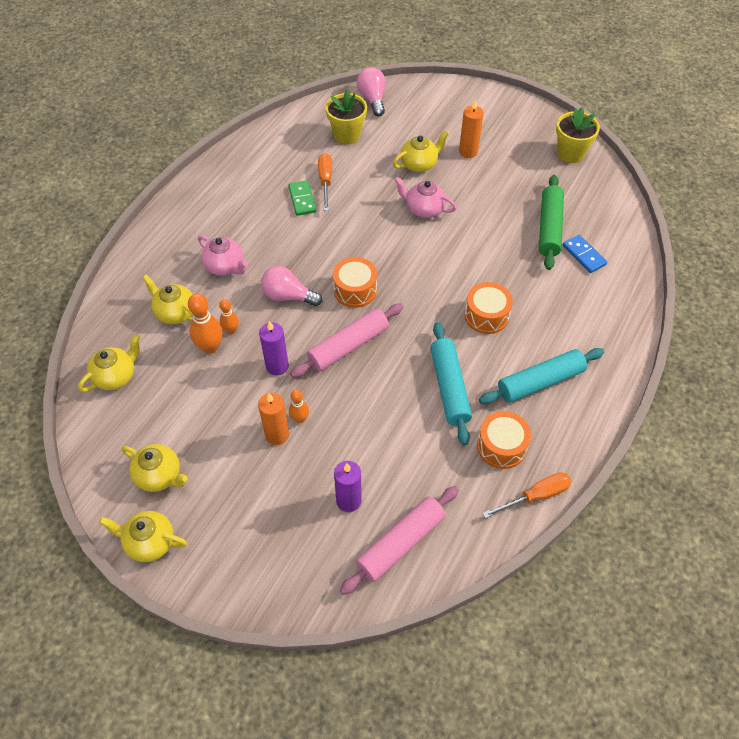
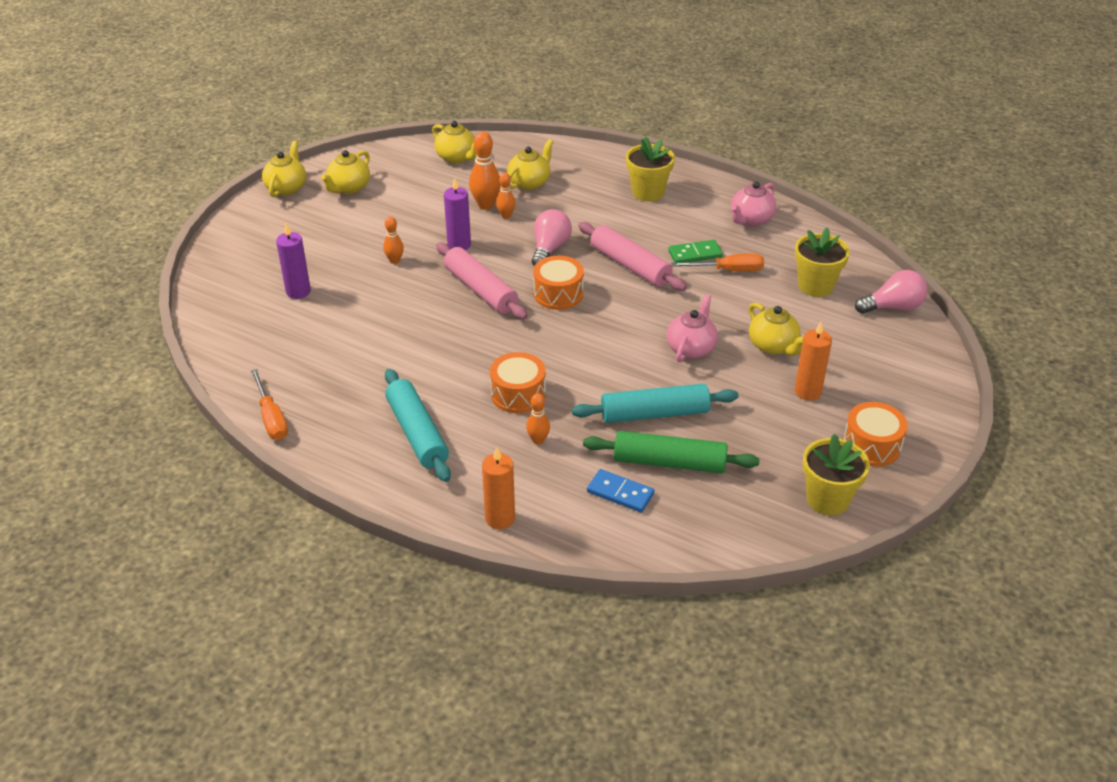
camera: 90 degrees right, 15 degrees down
pink teapot [198,235,248,276] -> pink teapot moved to [731,181,776,226]
orange candle [258,393,289,445] -> orange candle moved to [482,447,515,529]
pink rolling pin [340,486,459,595] -> pink rolling pin moved to [578,222,687,291]
turquoise rolling pin [430,322,472,445] -> turquoise rolling pin moved to [572,384,739,423]
orange drum [477,411,531,469] -> orange drum moved to [843,402,908,467]
blue domino [563,235,607,273] -> blue domino turned 60 degrees clockwise [587,469,654,513]
none -> orange bowling pin [526,393,550,445]
none -> yellow flower pot [626,137,675,201]

